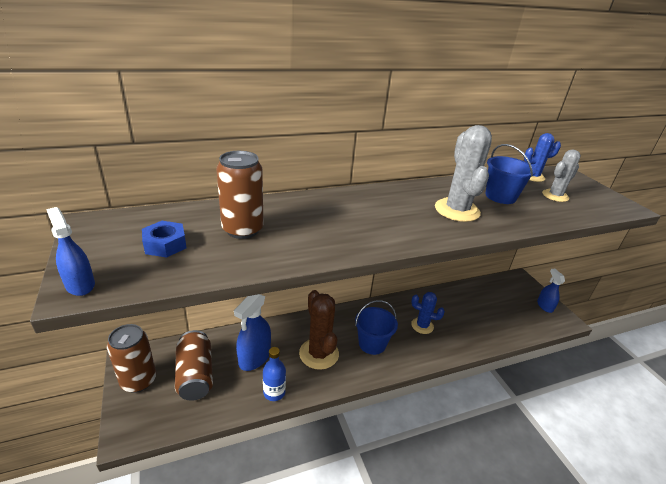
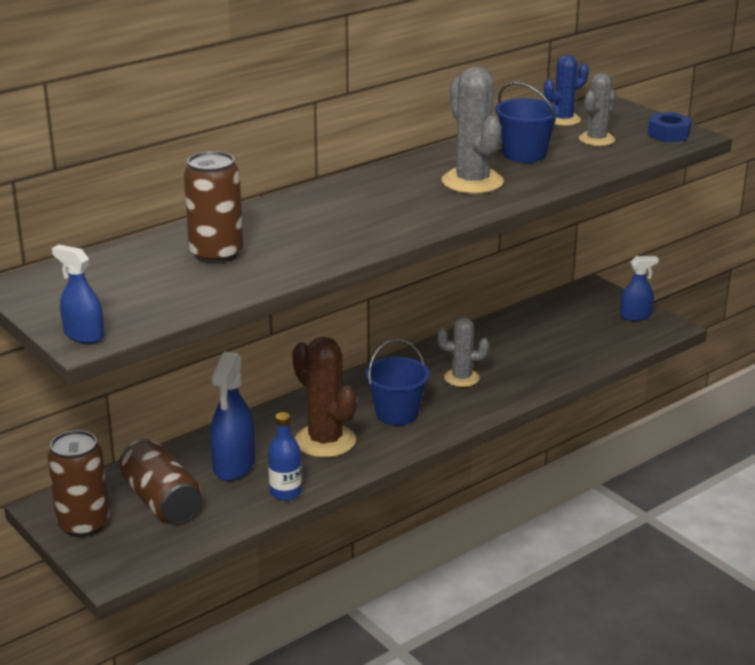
camera: 15 degrees left, 5 degrees down
blue nut [142,221,187,258] -> blue nut moved to [647,112,692,142]
blue cactus [411,292,445,334] -> grey cactus [437,317,489,387]
blue spray bottle [537,269,565,313] -> blue spray bottle turned 105 degrees clockwise [620,256,659,321]

